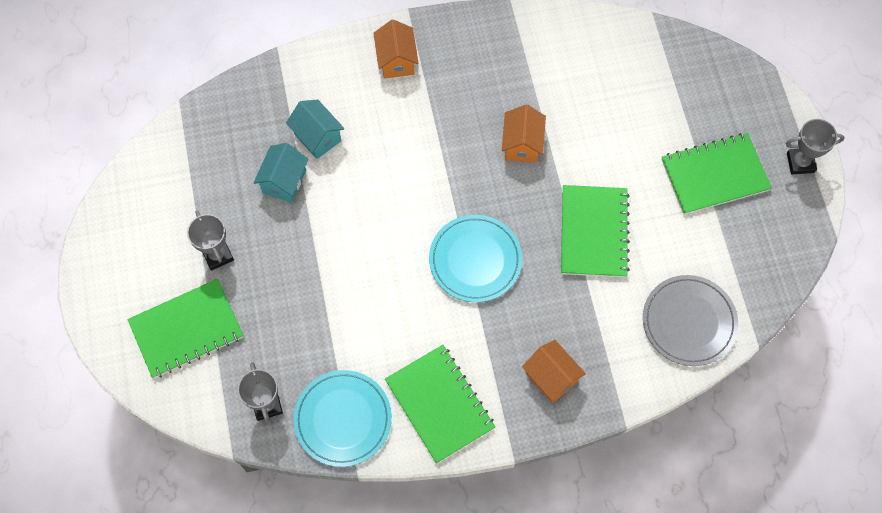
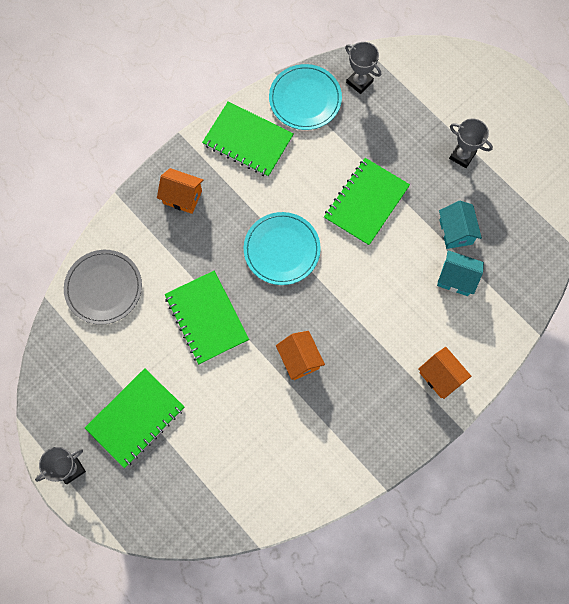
camera: 150 degrees right, 5 degrees up
green notebook [127,279,244,378] -> green notebook moved to [324,158,410,246]

